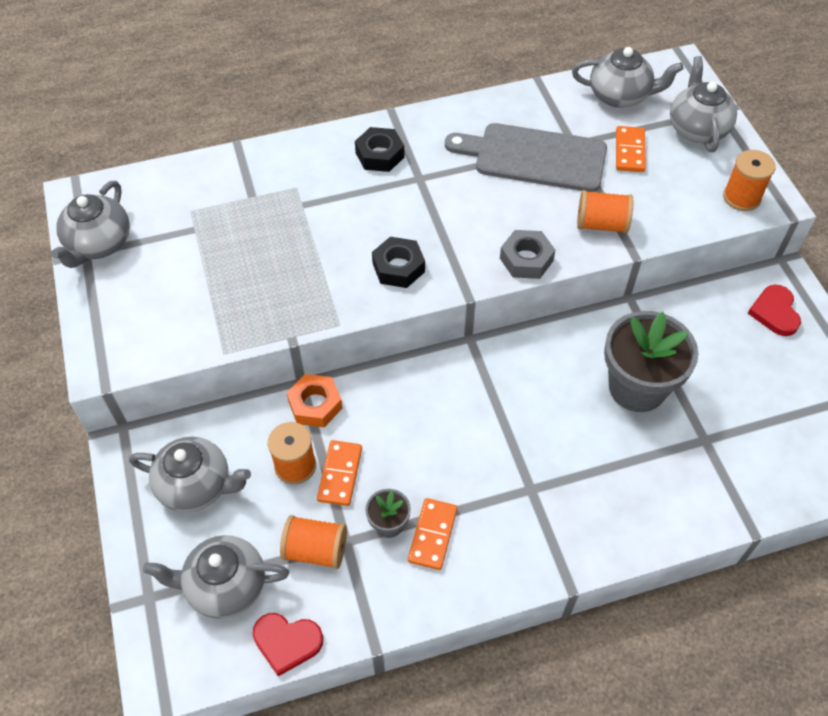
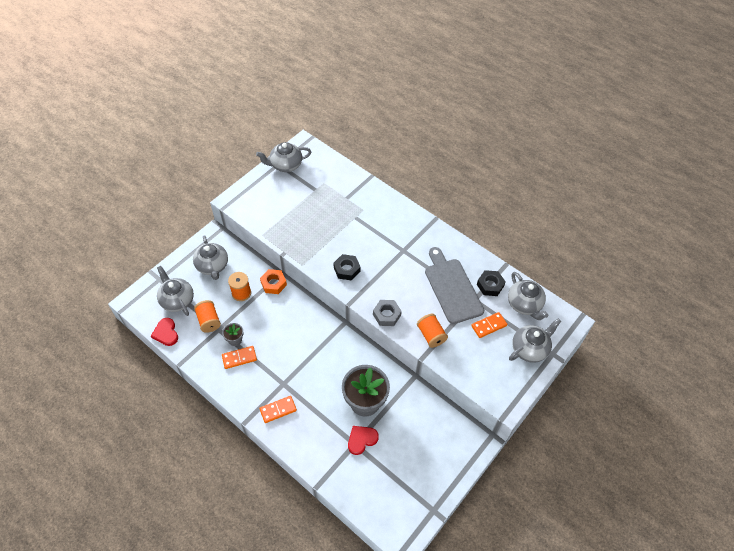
camera: 55 degrees right, 0 degrees up
orange domino [317,440,362,506] -> orange domino moved to [259,396,297,423]
black nut [355,127,405,172] -> black nut moved to [477,270,506,296]
orange spool [723,150,776,211] -> none
red heart [748,285,801,336] -> red heart moved to [348,426,379,455]

